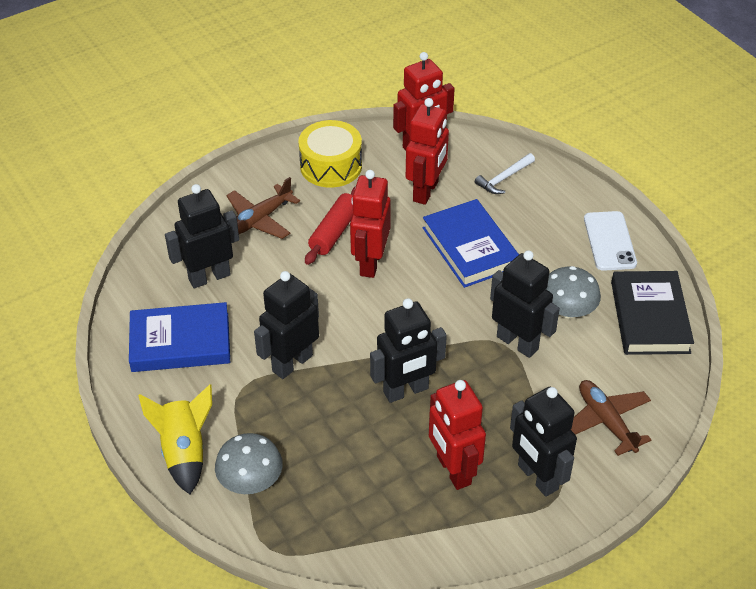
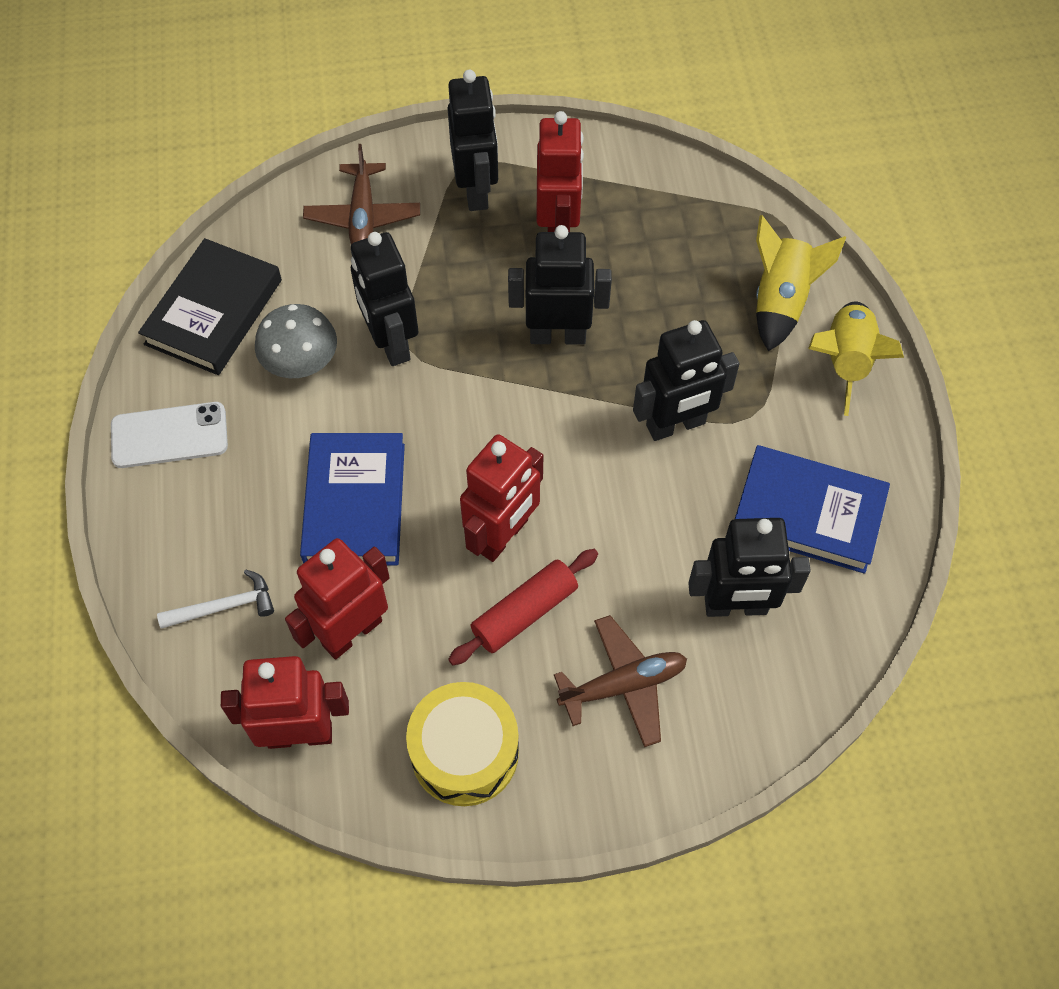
camera: 155 degrees left, 15 degrees up
grey mushroom [215,433,283,494] -> yellow rocket [756,215,846,351]
white phone [584,211,637,271] -> white phone turned 60 degrees clockwise [111,402,228,468]

